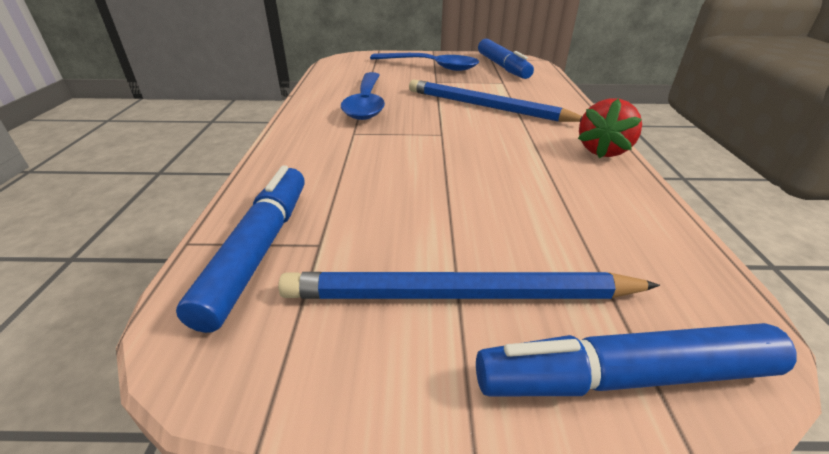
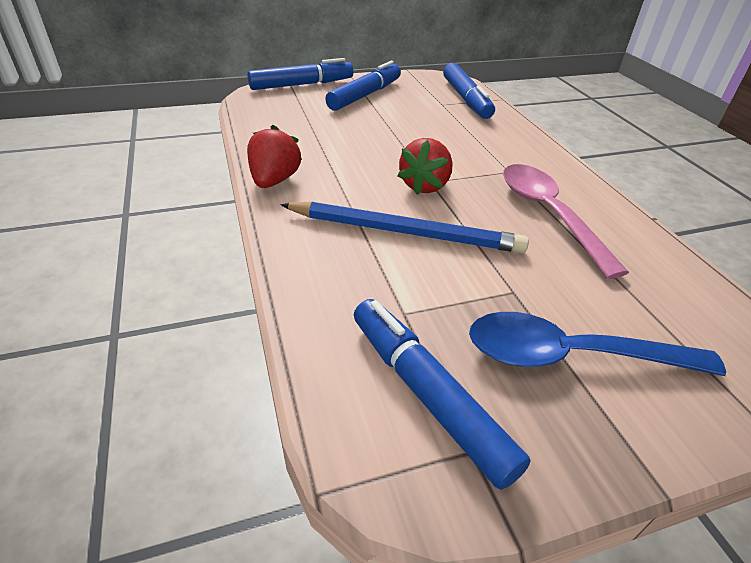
camera: 160 degrees right, 5 degrees up
blue pencil [278,272,660,299] -> blue marker [325,61,401,111]
blue spoon [341,72,385,120] -> pink spoon [503,164,629,279]
none -> red strawberry [397,138,453,195]

